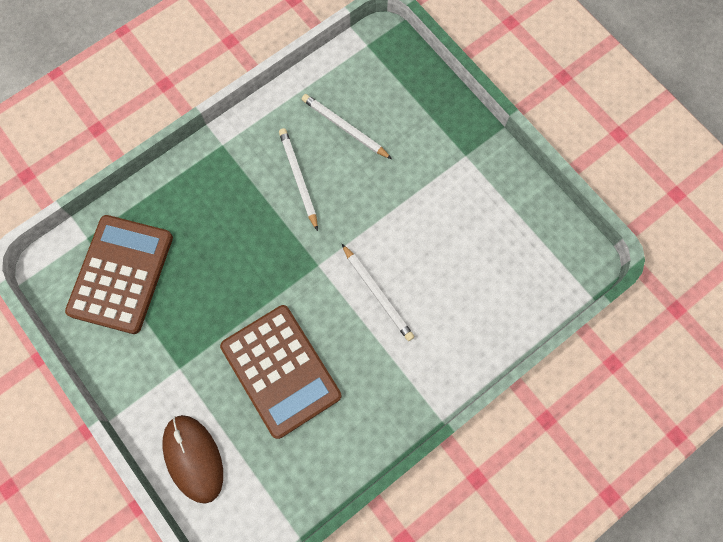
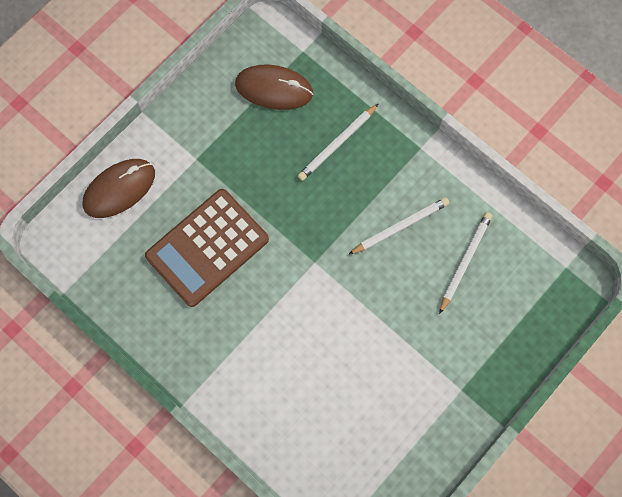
camera: 80 degrees right, 0 degrees up
brown calculator [65,215,173,334] -> brown mouse [235,65,313,110]
white pencil [342,244,414,341] -> white pencil moved to [298,103,379,181]

